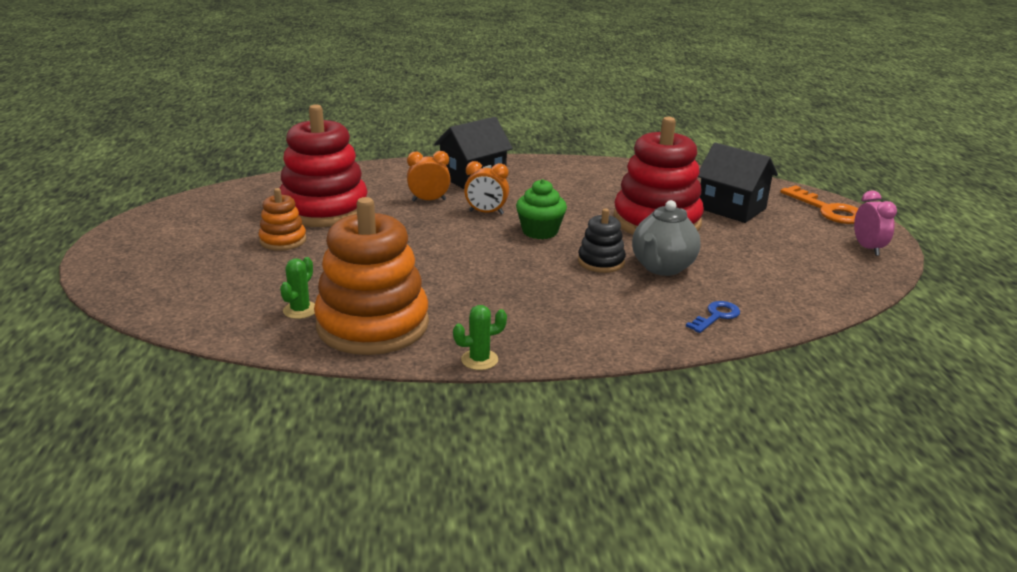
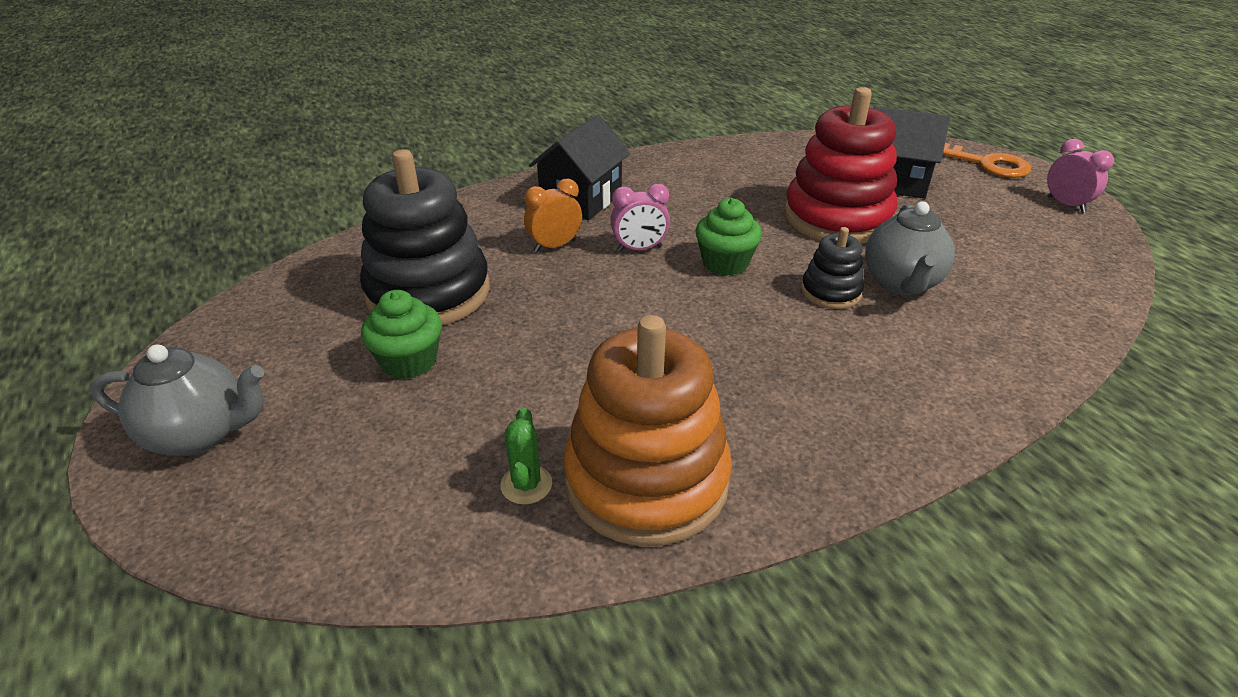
camera: 20 degrees left, 10 degrees up
orange stacking toy [259,188,306,251] -> green cupcake [361,290,442,379]
red stacking toy [280,104,368,227] -> black stacking toy [360,149,490,325]
green cactus [453,305,507,370] -> none
orange clock [464,161,509,215] -> pink clock [610,184,670,252]
blue key [686,301,740,333] -> none
none -> grey teapot [90,344,264,456]

